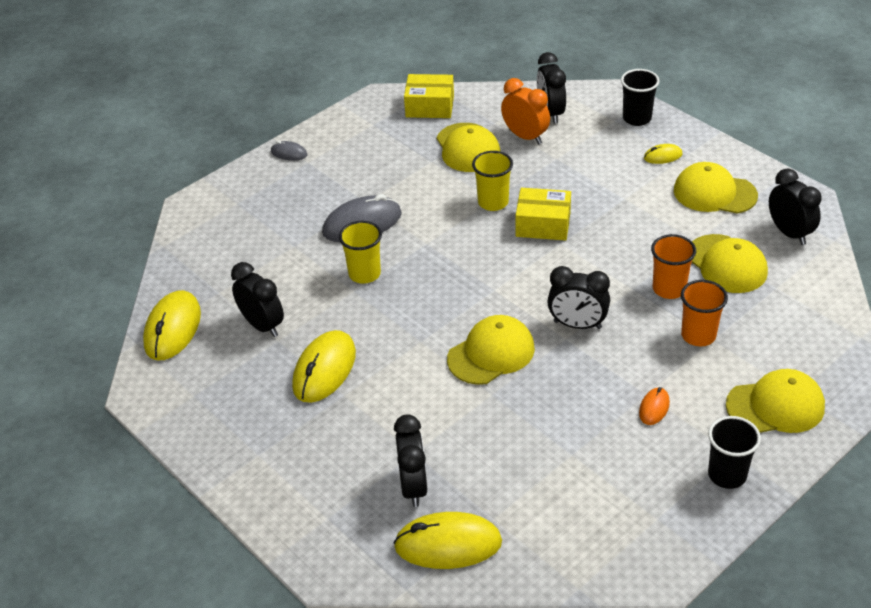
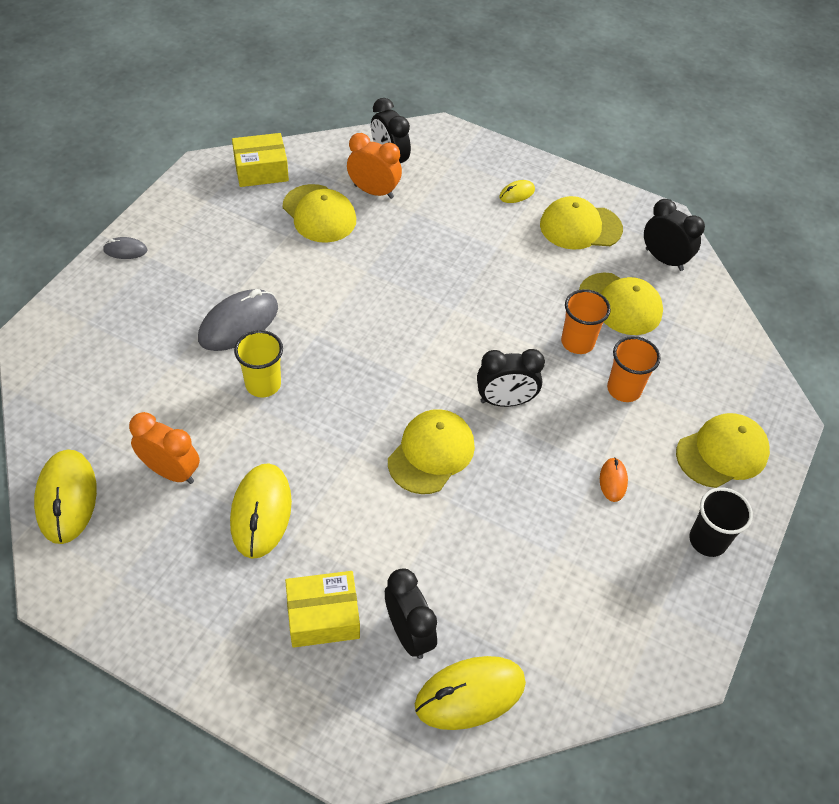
camera: 25 degrees left, 10 degrees up
black clock [231,262,284,337] -> orange clock [129,412,200,484]
yellow cup [472,151,513,211] -> none
yellow box [515,188,571,241] -> yellow box moved to [285,571,360,648]
black cup [621,69,659,126] -> none

